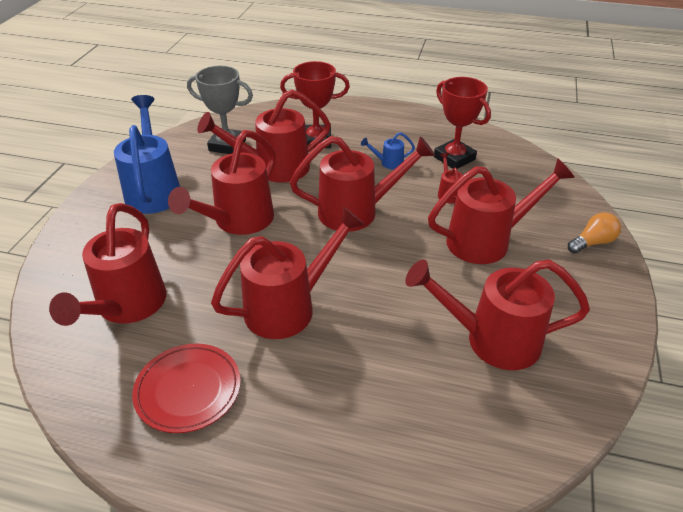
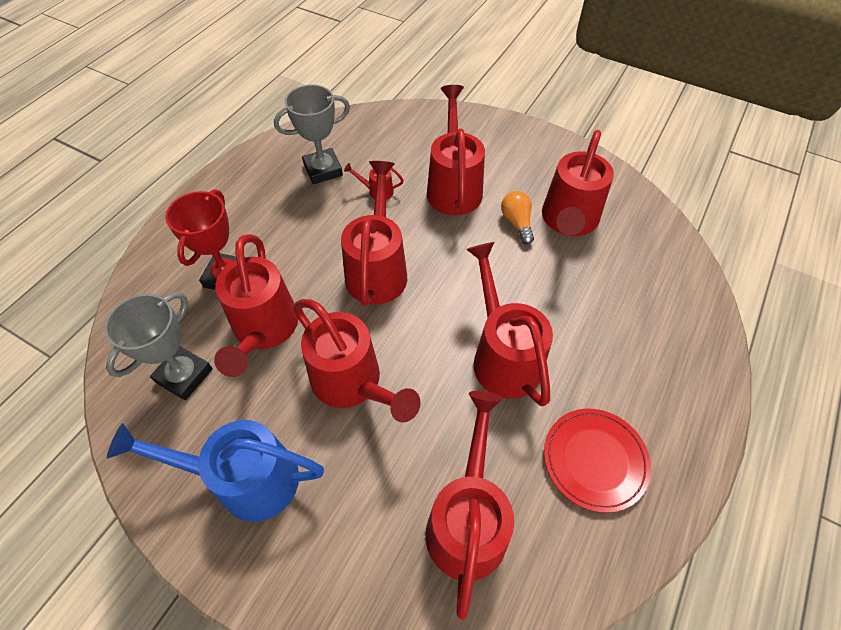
camera: 75 degrees left, 15 degrees up
red watering can [49,203,166,326] -> red watering can turned 105 degrees counterclockwise [425,391,514,620]
blue watering can [361,132,415,169] -> none
red trophy [434,77,491,169] -> grey trophy [274,84,350,184]
orange light bulb [568,212,621,253] -> orange light bulb moved to [501,191,534,244]

